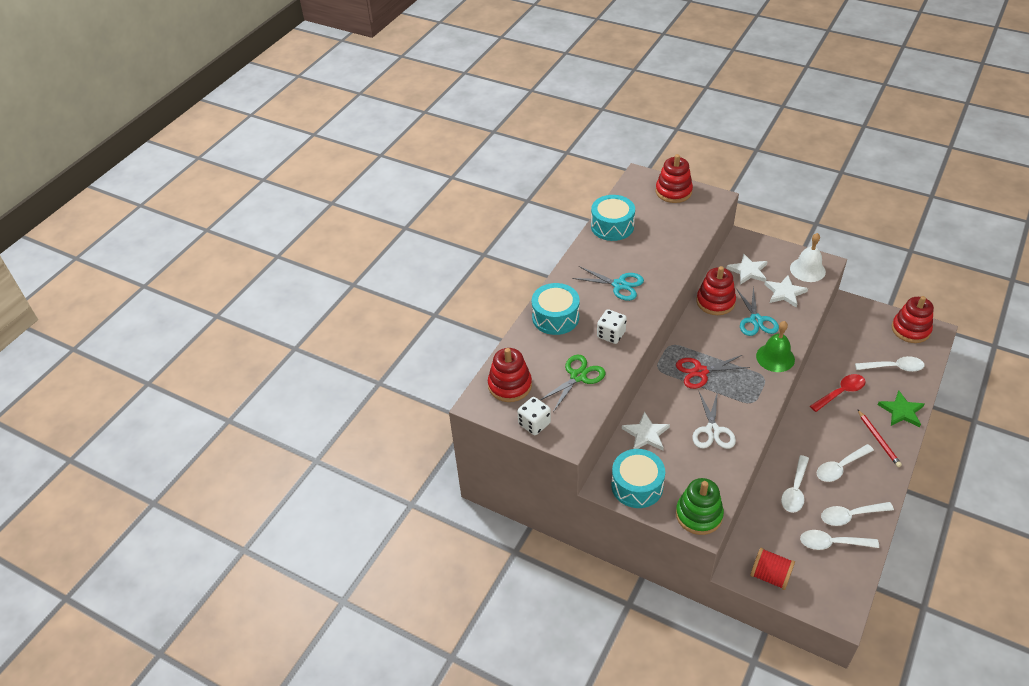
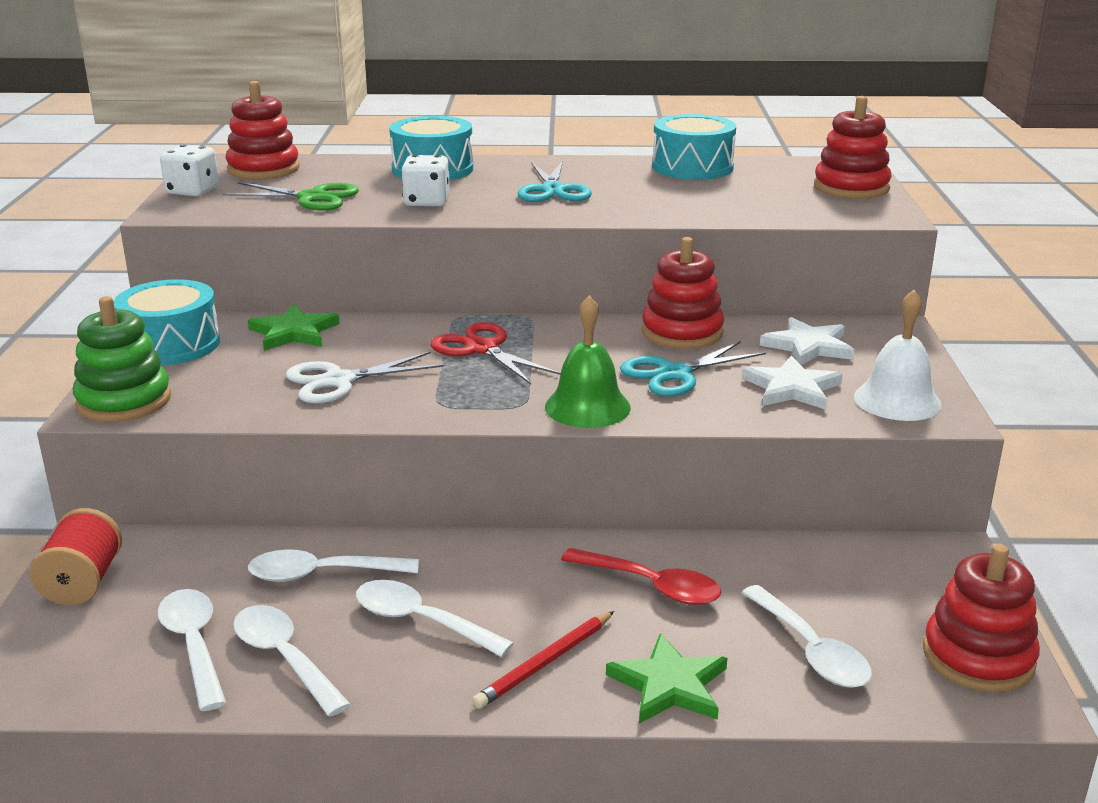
camera: 60 degrees right, 20 degrees down
white star [622,411,670,450] -> green star [248,304,340,351]

